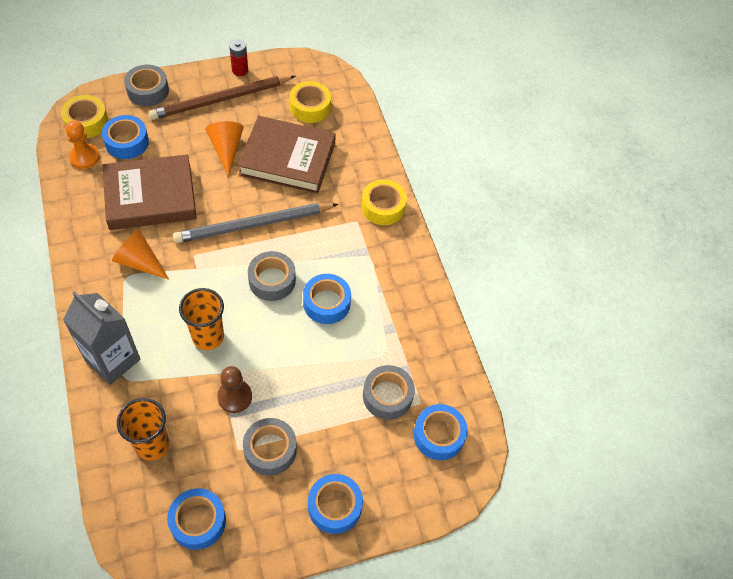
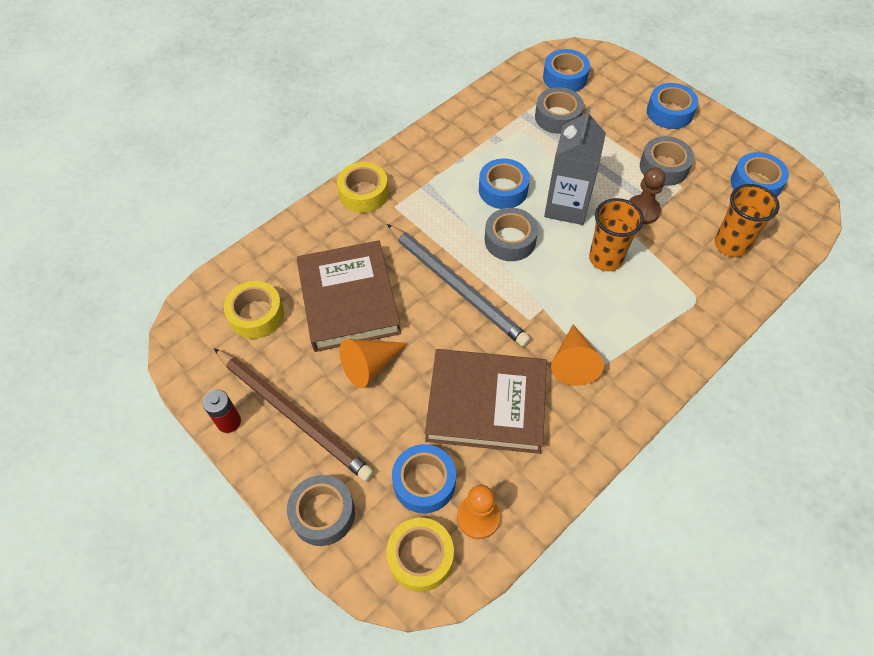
camera: 110 degrees left, 0 degrees up
grey carton [63,291,141,385] -> grey carton moved to [544,107,606,225]
brown book [103,154,197,230] -> brown book turned 45 degrees counterclockwise [425,349,547,454]

